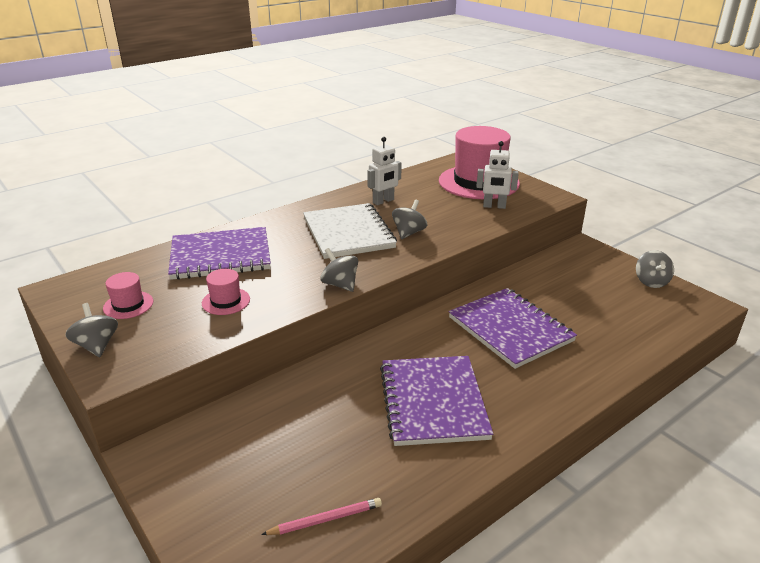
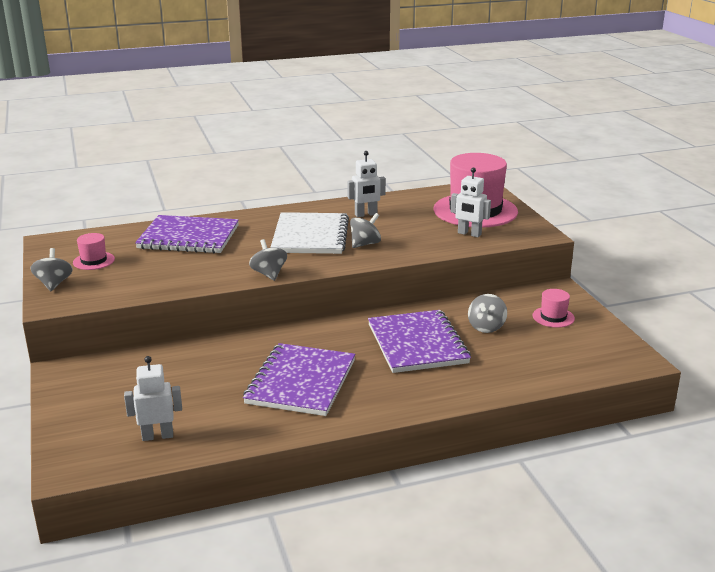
camera: 20 degrees right, 5 degrees down
pink hat [202,269,250,315] -> pink hat moved to [533,289,575,328]
pink pencil [261,498,382,535] -> white robot [124,356,182,441]
grey spinning top [636,250,674,288] -> grey spinning top moved to [468,294,507,333]

